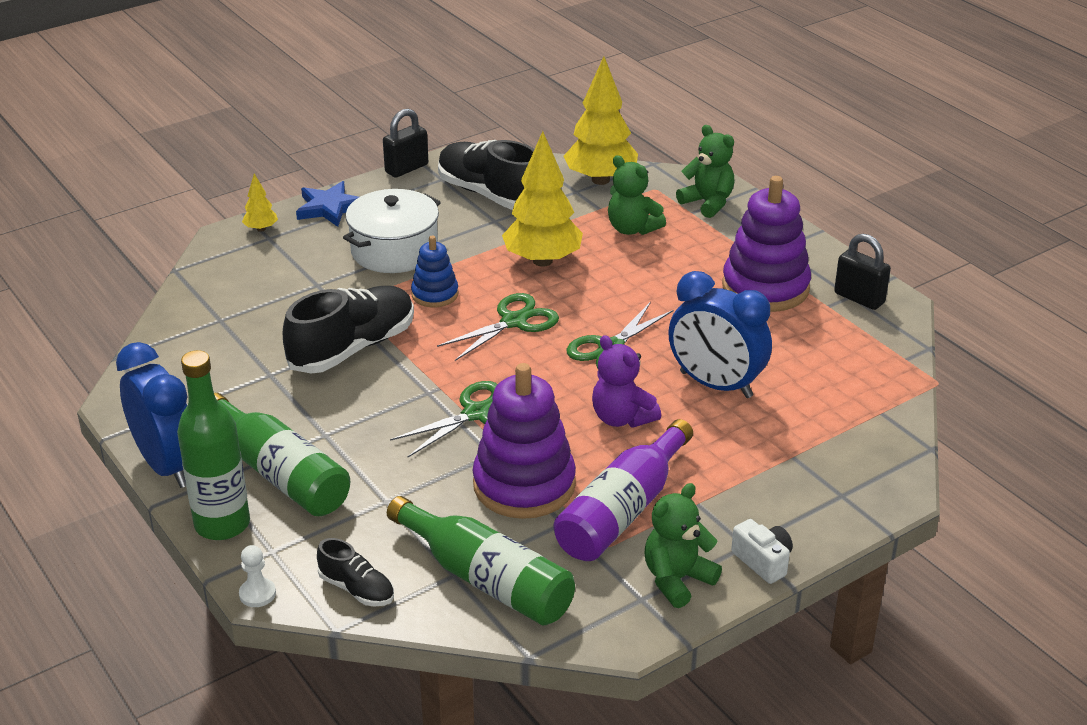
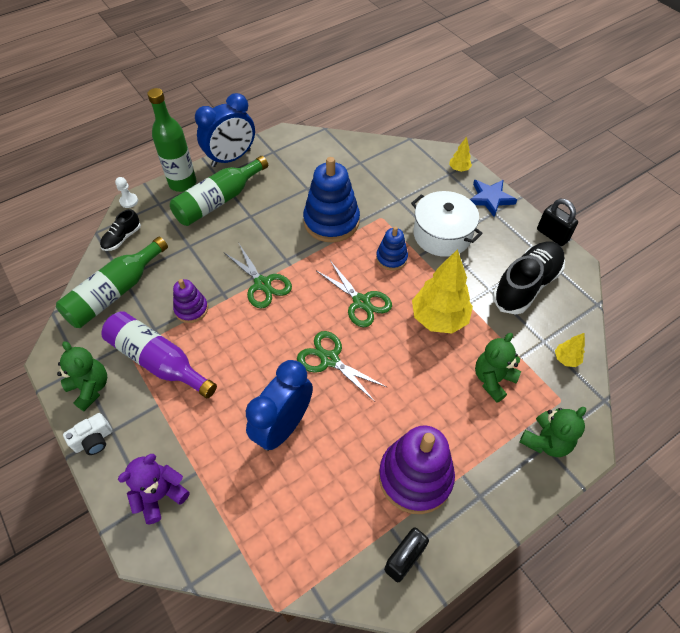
camera: 90 degrees right, 20 degrees up
black shoe [283,286,414,373] -> blue stacking toy [303,157,360,243]
purple stacking toy [473,363,576,519] -> purple stacking toy [173,279,208,323], size x0.54
yellow tree [564,56,638,185] -> yellow tree [555,333,585,367], size x0.45
purple teddy bear [592,335,661,428] -> purple teddy bear moved to [118,454,189,524]

